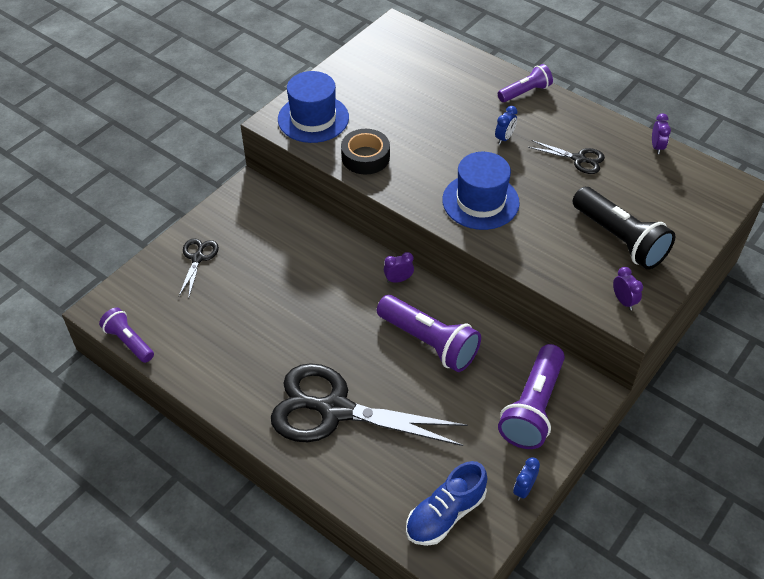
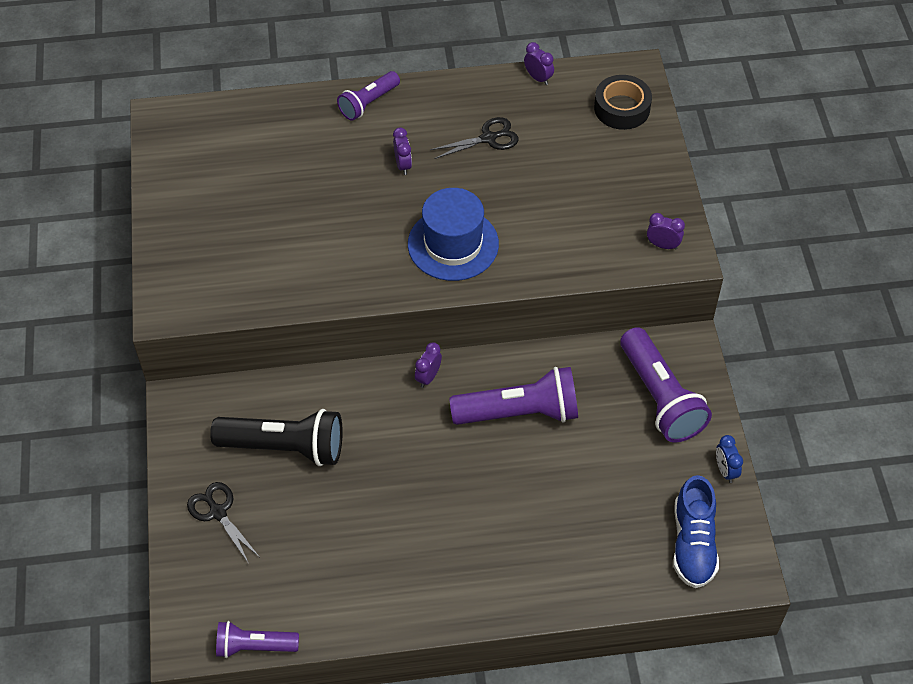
camera: 45 degrees left, 5 degrees up
black scissors [271,363,468,446] -> none
blue hat [278,71,349,143] -> none
black tape [341,129,390,175] -> black tape moved to [594,75,652,130]
blue clock [495,106,518,145] -> purple clock [393,127,412,175]
purple flashlight [498,64,553,102] -> purple flashlight turned 150 degrees counterclockwise [337,71,400,121]
black flashlight [573,187,675,270] -> black flashlight moved to [210,409,343,466]

